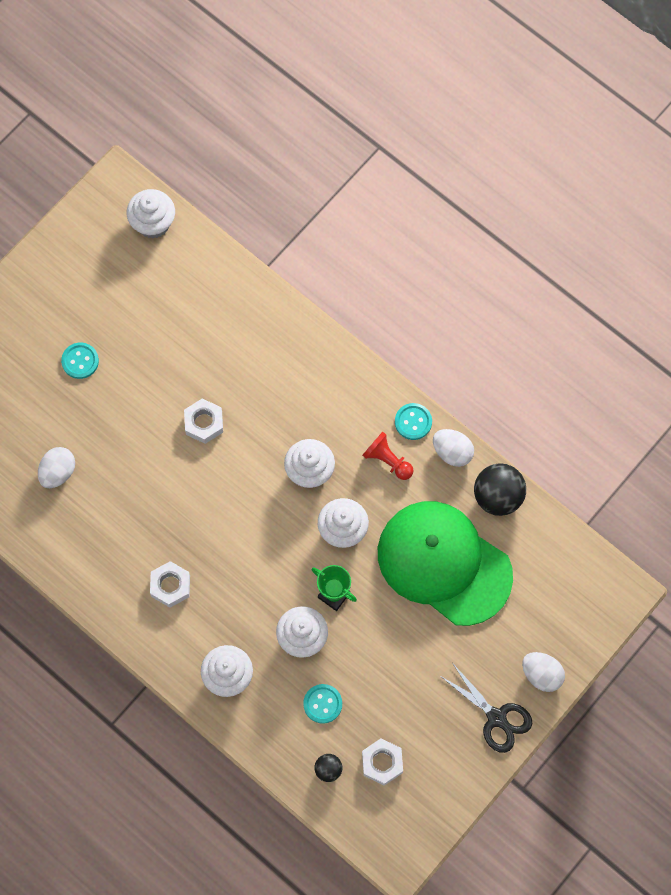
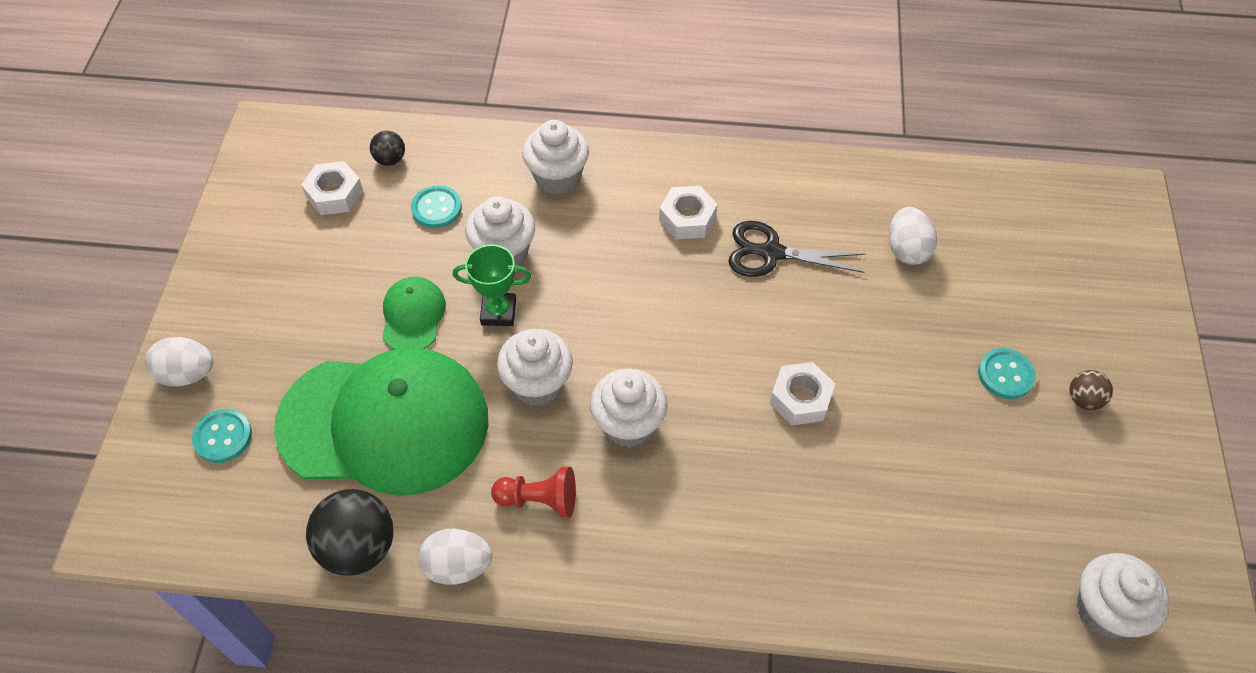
camera: 145 degrees right, 15 degrees down
turquoise button [395,403,432,440] -> turquoise button moved to [192,409,252,463]
black scissors [439,664,532,753] -> black scissors moved to [728,221,865,277]
none -> green cap [382,277,446,349]
none -> brown ball [1069,370,1113,410]

